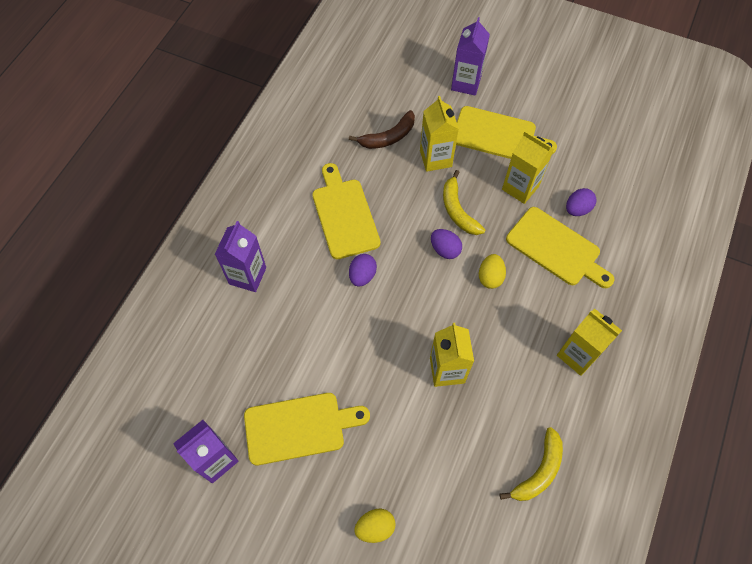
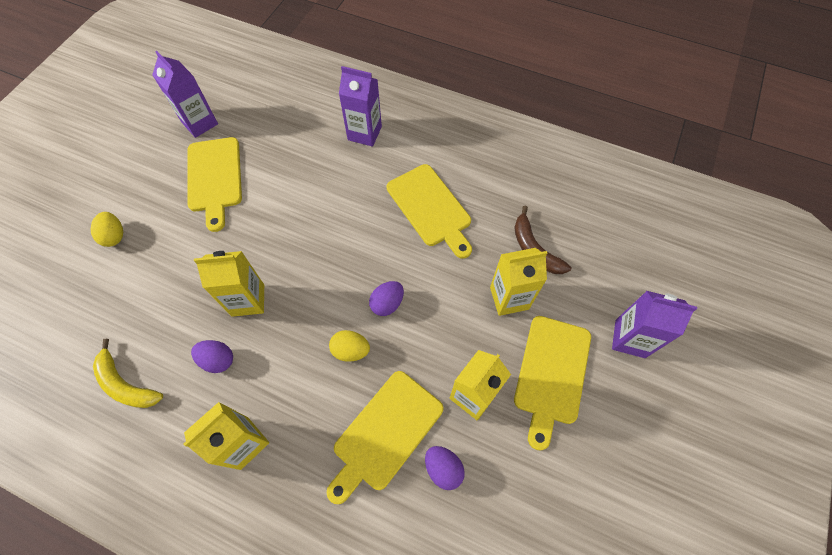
camera: 90 degrees right, 0 degrees up
yellow cutting board [312,163,381,259] -> yellow cutting board turned 75 degrees clockwise [387,164,472,259]
purple egg [349,254,377,287] -> purple egg moved to [191,340,233,373]
yellow banana [443,170,486,235] -> none

